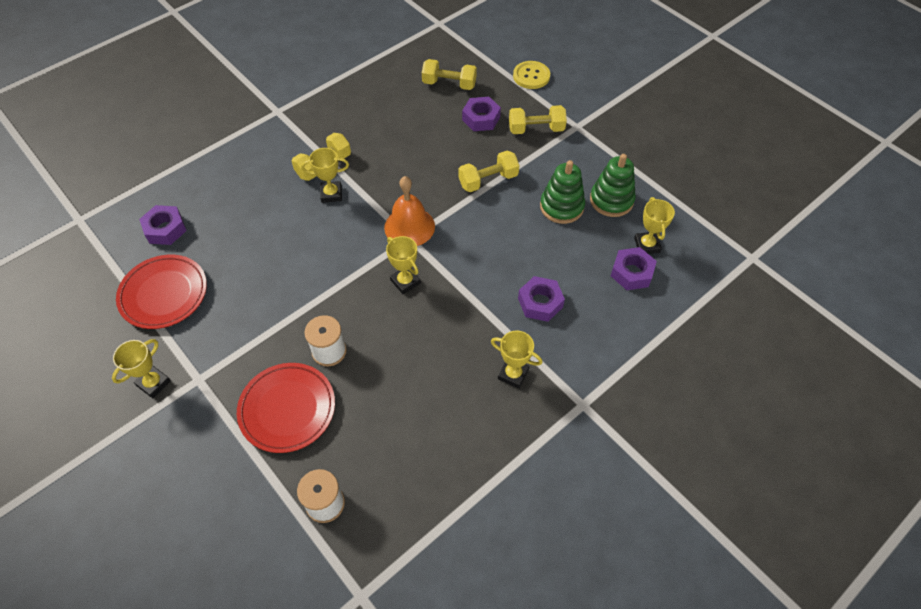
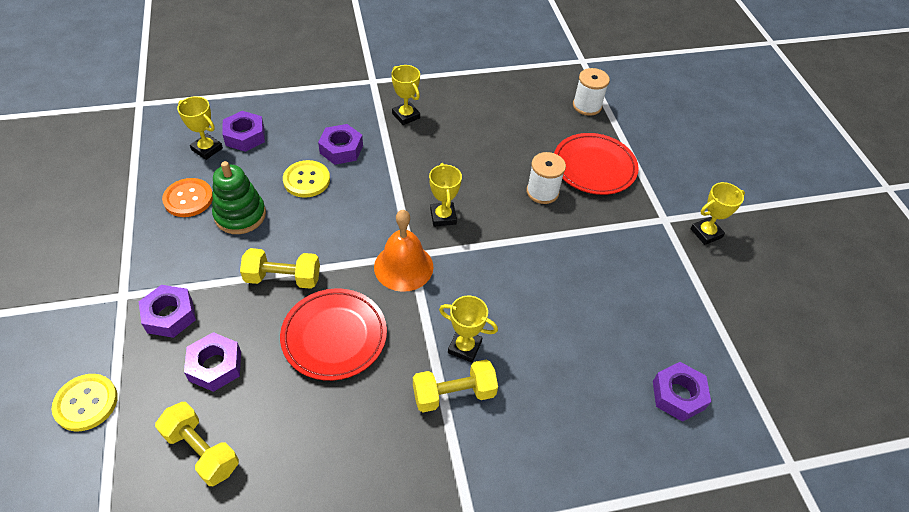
camera: 155 degrees left, 5 degrees down
red plate [116,255,207,329] -> red plate moved to [280,288,387,381]
yellow dumbbell [509,105,567,134] -> purple nut [138,285,196,338]
green stacking toy [590,154,636,217] -> orange button [162,178,213,217]
yellow trophy [634,197,675,254] -> yellow trophy turned 75 degrees counterclockwise [177,96,223,160]
none -> yellow button [283,160,330,198]

